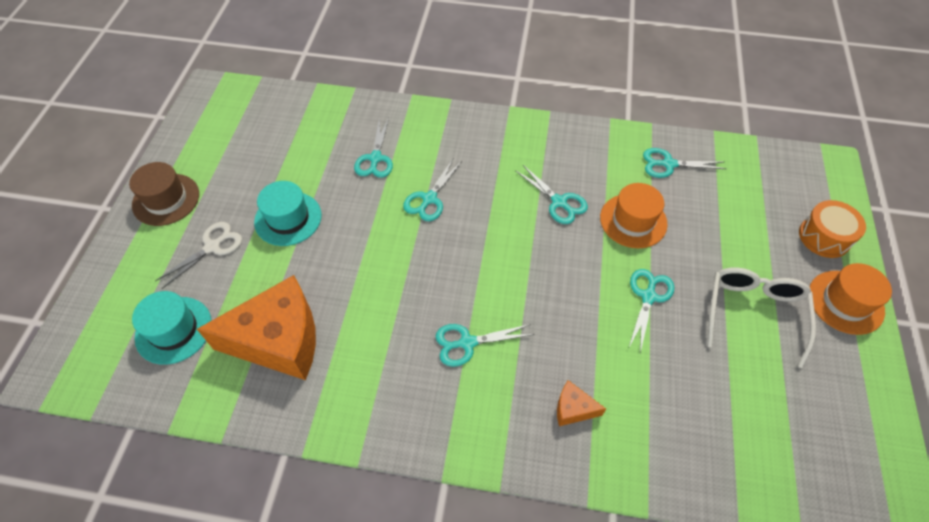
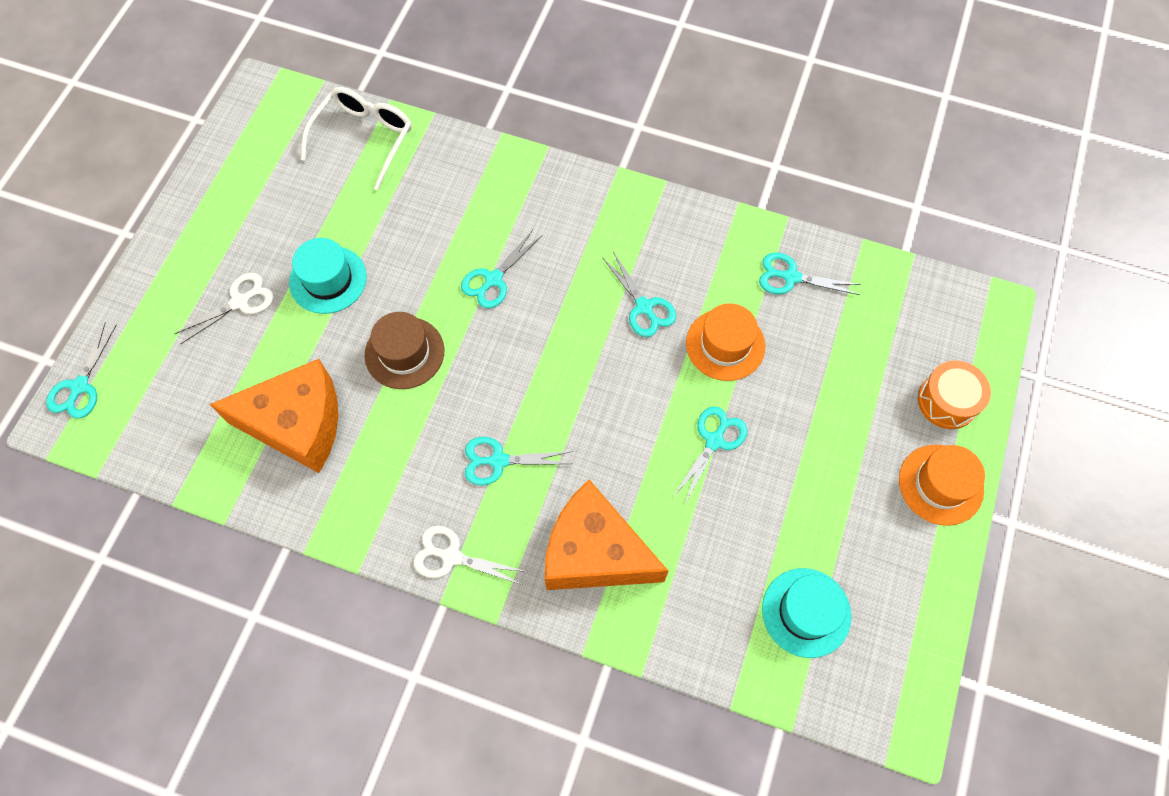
camera: 10 degrees right, 10 degrees up
brown hat [129,162,199,226] -> brown hat moved to [365,312,444,389]
turquoise hat [132,291,212,365] -> turquoise hat moved to [762,568,852,658]
turquoise scissors [354,118,393,178] -> turquoise scissors moved to [46,323,116,418]
orange cheese [557,380,606,426] -> orange cheese [545,480,668,590], size x2.37
white glasses [707,267,816,368] -> white glasses moved to [301,87,412,190]
none -> white scissors [414,526,527,585]

